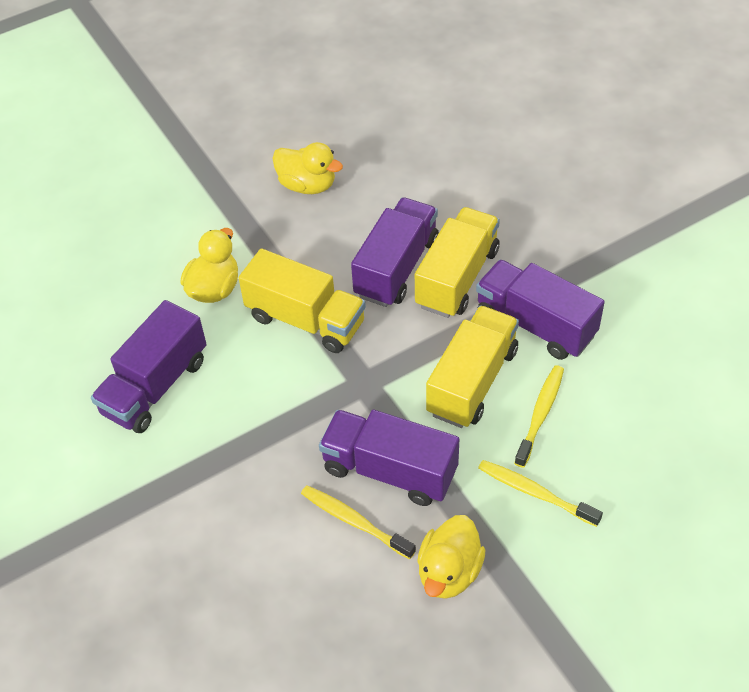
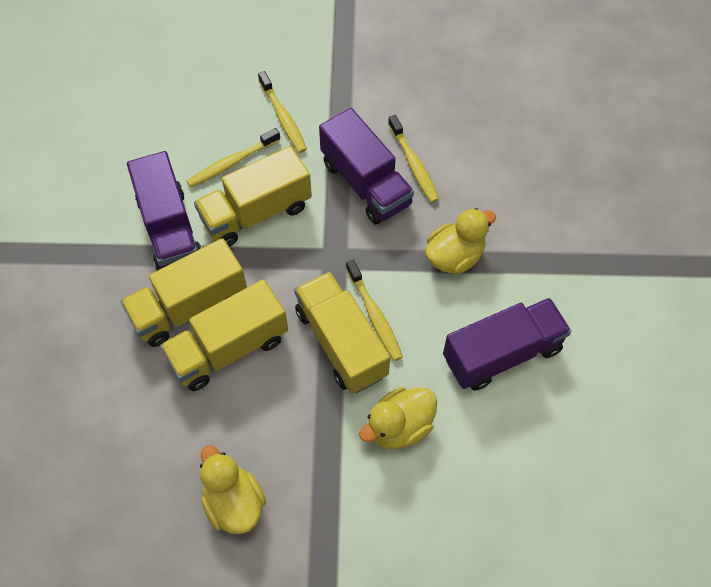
camera: 150 degrees left, 10 degrees up
purple truck [351,197,439,307] -> yellow truck [160,279,288,391]
yellow duck [417,515,485,599] -> yellow duck moved to [425,208,496,275]
none -> yellow toothbrush [346,260,403,361]

